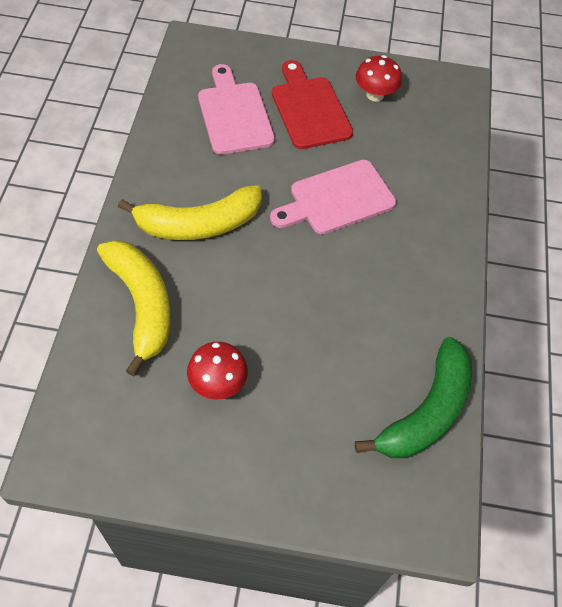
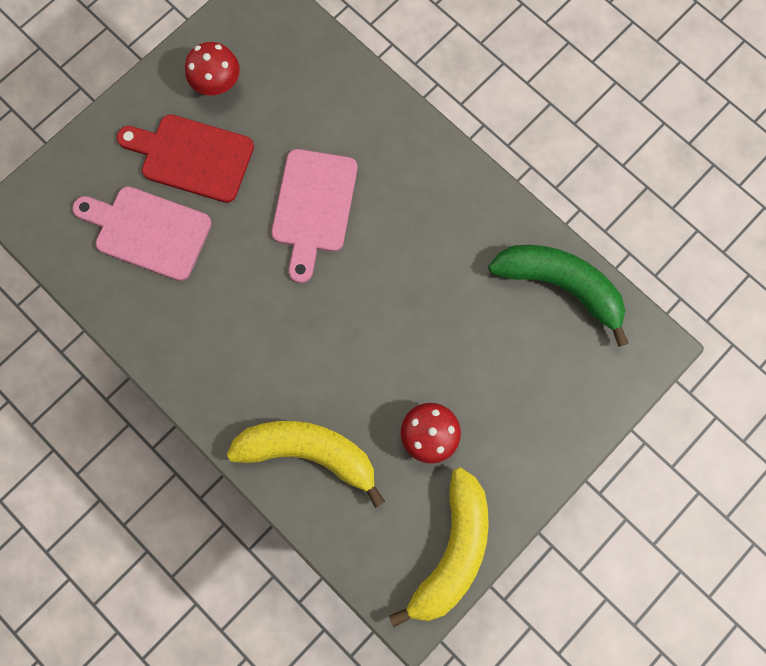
camera: 50 degrees left, 20 degrees up
yellow banana [118,185,262,240] -> yellow banana moved to [389,467,489,627]
green banana [355,337,472,458] -> green banana turned 45 degrees counterclockwise [488,245,629,347]

